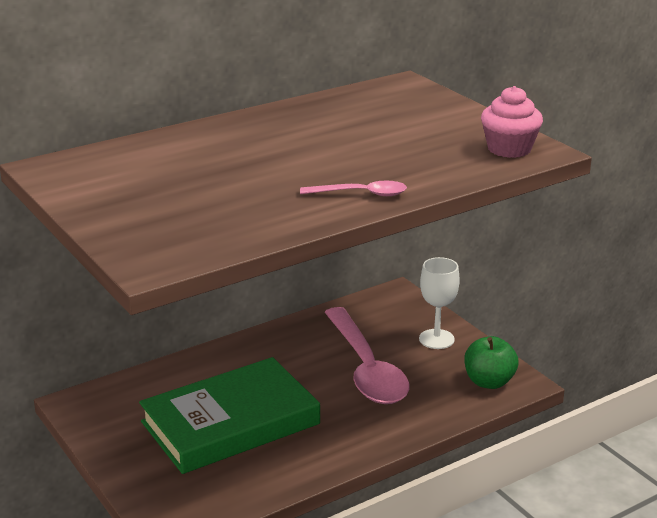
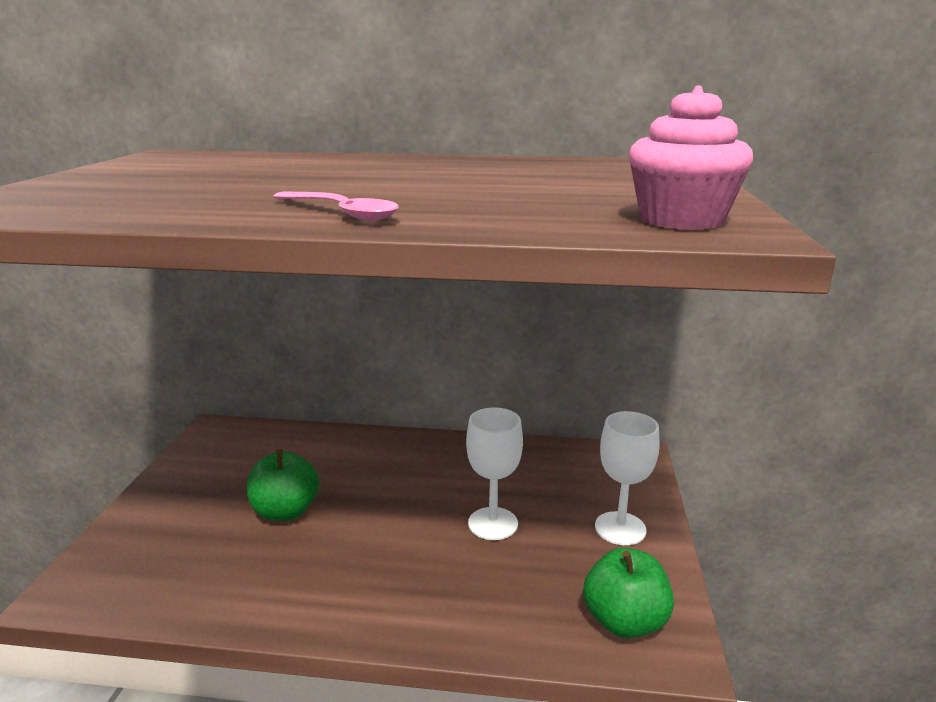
camera: 40 degrees right, 5 degrees down
green book [139,357,320,474] -> green apple [247,449,319,521]
pink spoon [325,307,409,404] -> white goblet [466,408,523,540]

